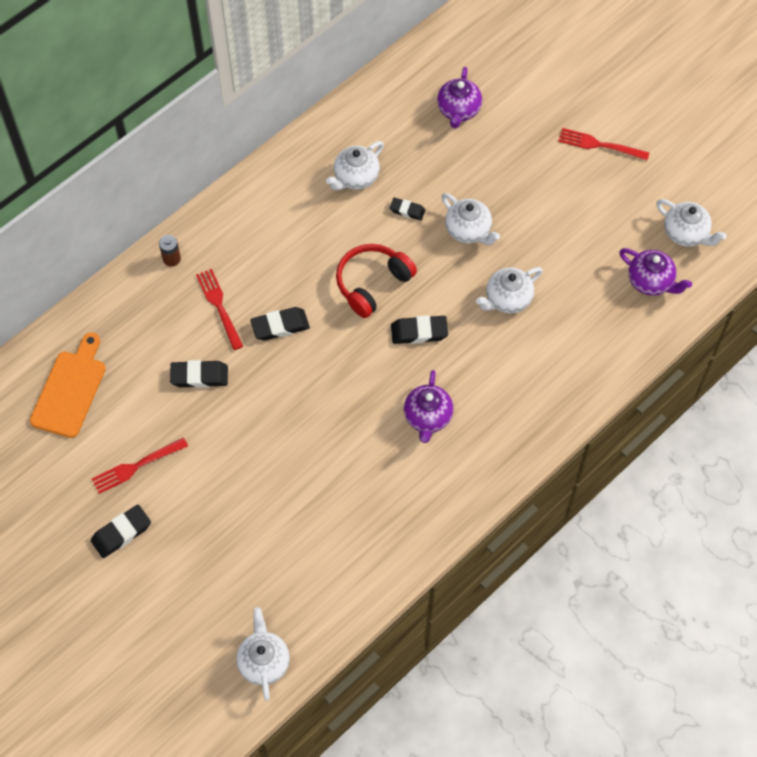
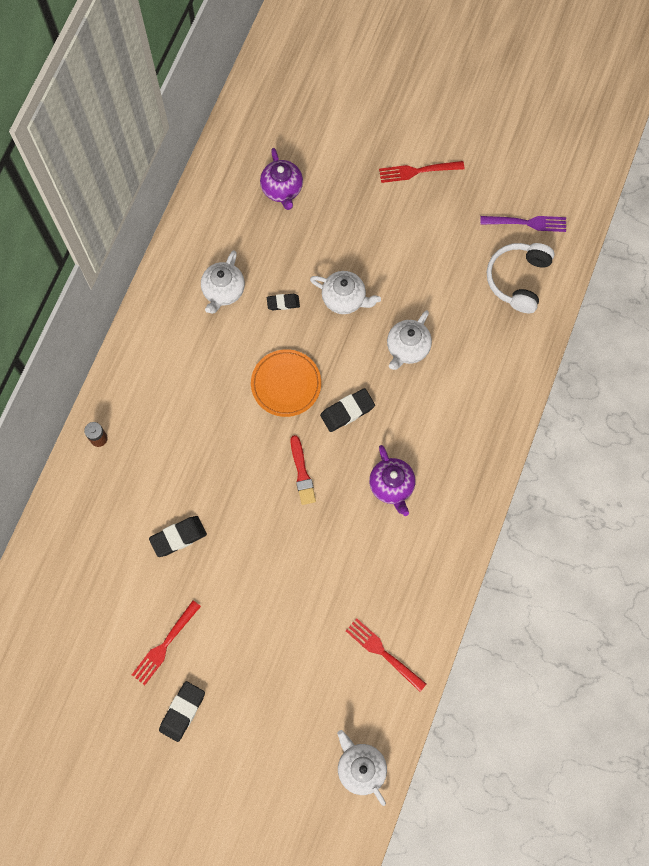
camera: 25 degrees left, 10 degrees up
orange cutting board [30,332,106,438] -> none
red fork [196,269,243,350] -> red fork moved to [346,618,426,692]
black eraser [250,307,310,341] -> none
red headphones [336,244,417,318] -> orange plate [251,349,321,417]
purple teapot [619,248,692,296] -> white headphones [487,243,555,313]
white teapot [656,199,727,247] -> purple fork [480,216,566,232]
none -> red brush [291,435,316,505]

